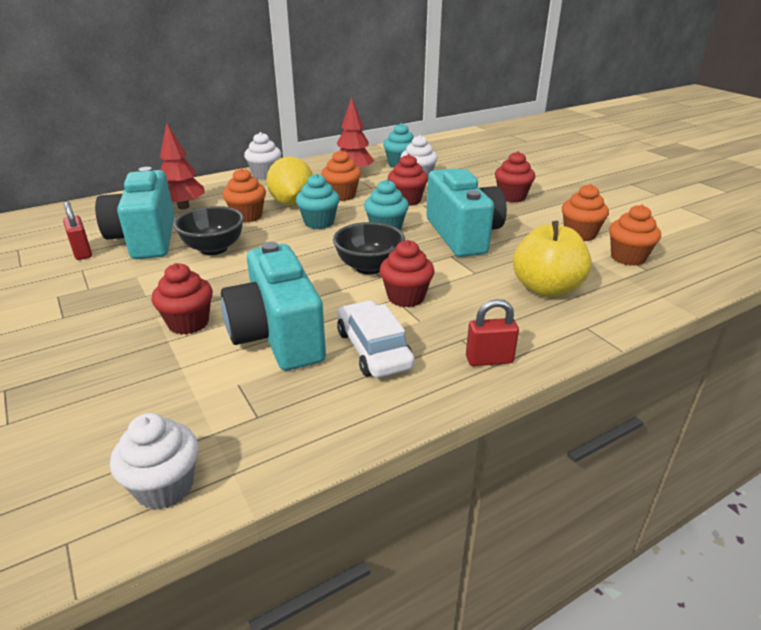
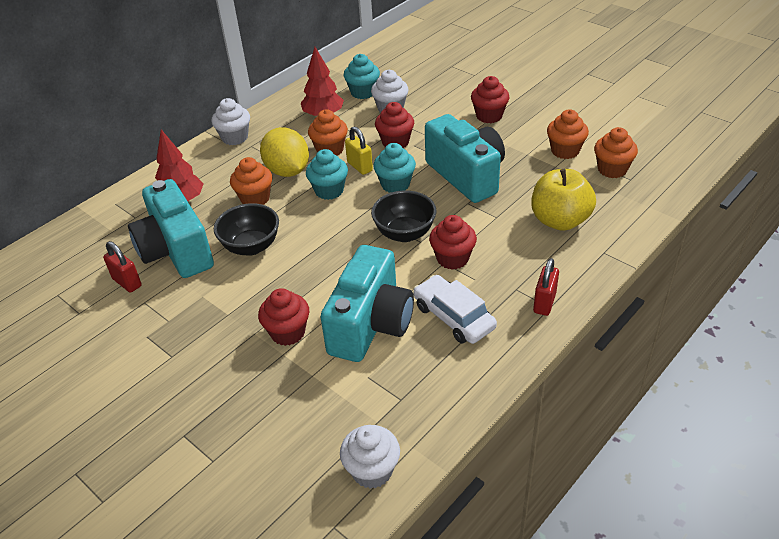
camera: 15 degrees left, 10 degrees up
turquoise camera [221,242,326,370] -> turquoise camera turned 120 degrees counterclockwise [321,245,414,362]
red padlock [466,299,519,366] -> red padlock turned 45 degrees counterclockwise [533,258,559,316]
none -> yellow padlock [345,126,373,175]

